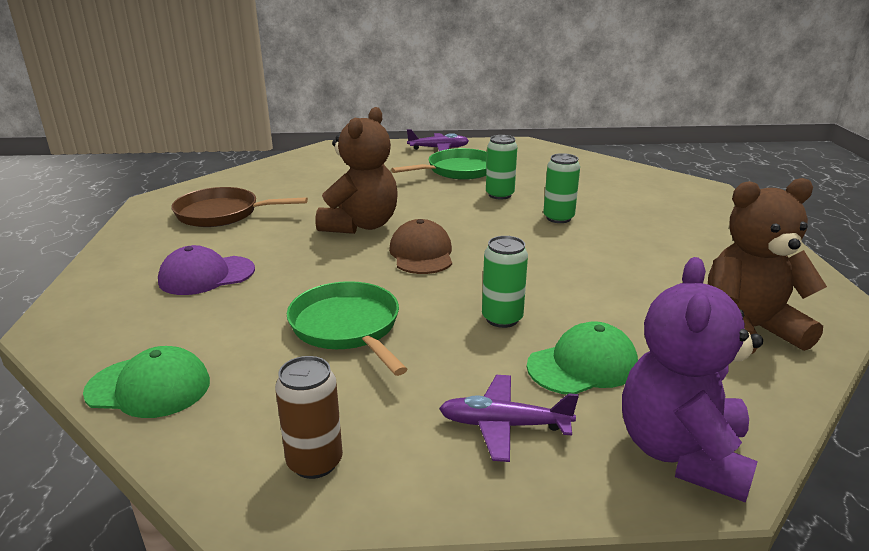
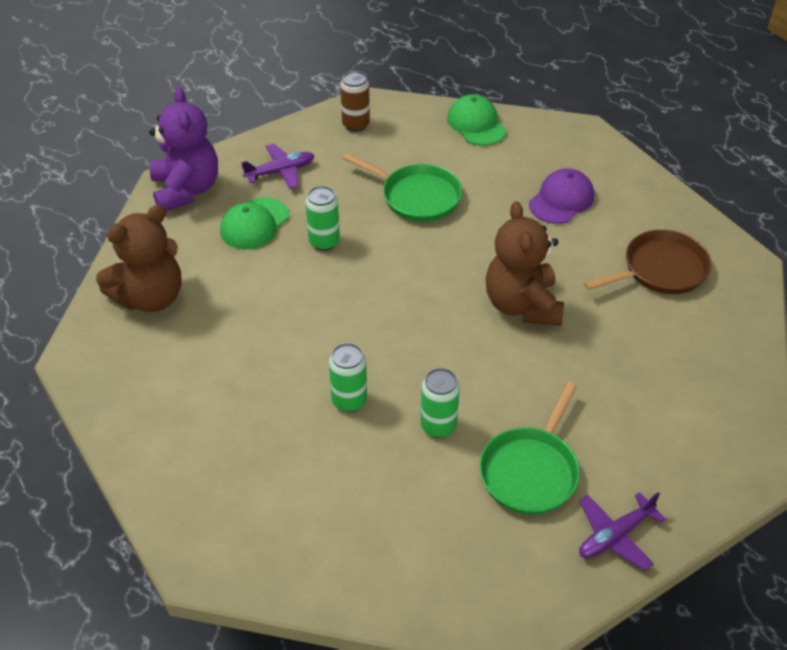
camera: 150 degrees right, 20 degrees up
green cap [83,346,210,418] -> green cap turned 90 degrees clockwise [447,95,506,146]
brown cap [389,219,452,274] -> none

